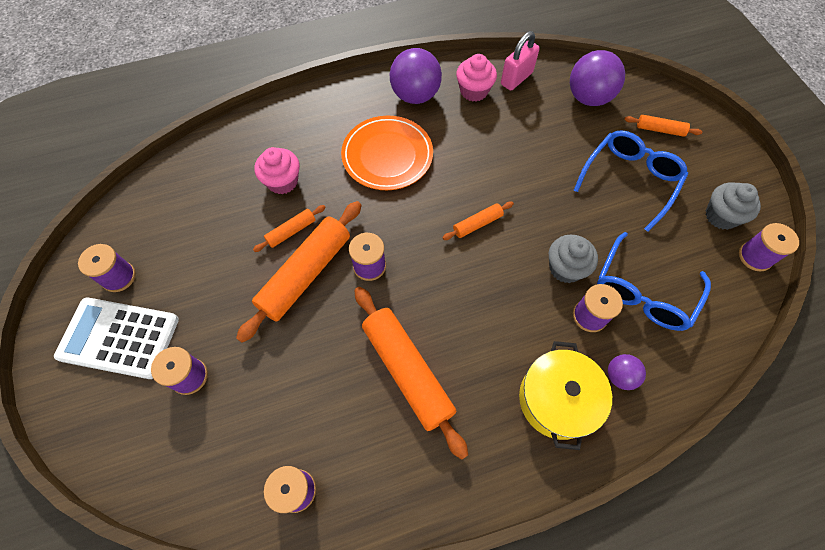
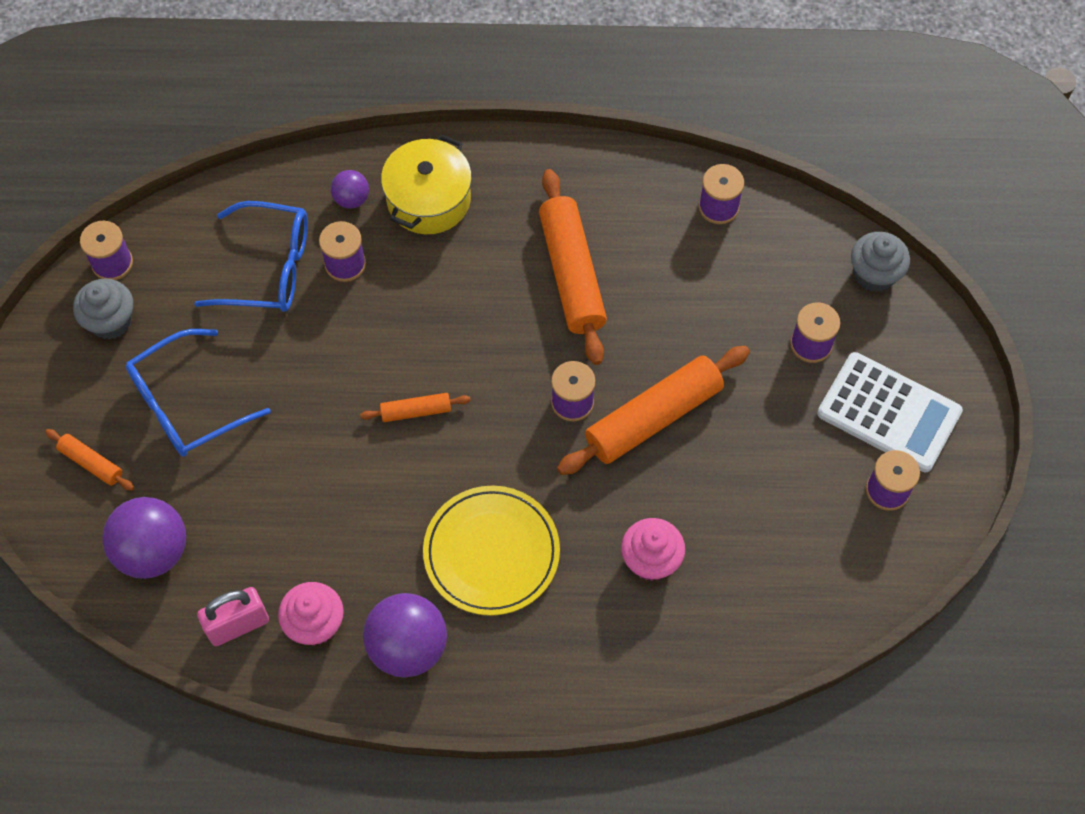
camera: 160 degrees left, 0 degrees up
orange rolling pin [253,205,326,252] -> none
orange plate [341,116,433,190] -> yellow plate [423,486,560,616]
grey cupcake [549,235,598,283] -> grey cupcake moved to [851,232,910,292]
blue glasses [597,232,711,331] -> blue glasses turned 45 degrees clockwise [195,201,308,312]

